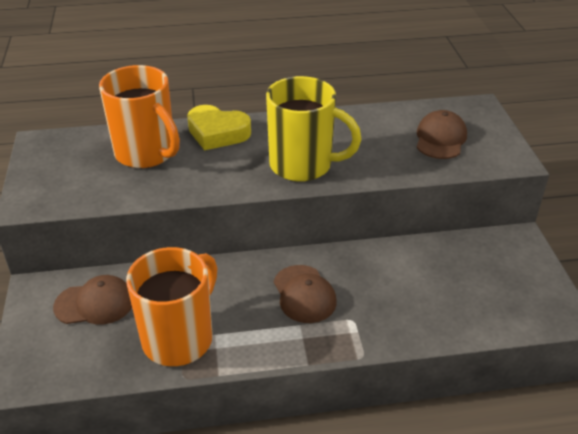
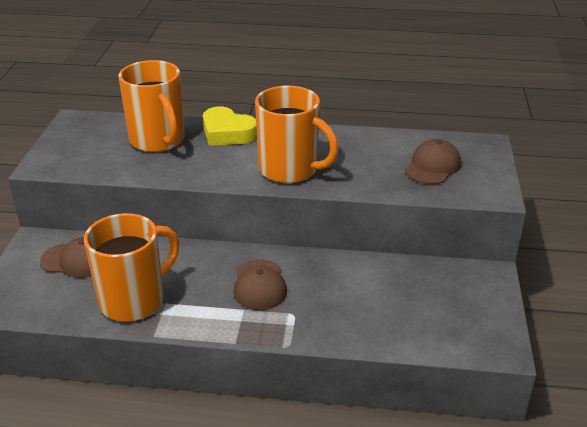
camera: 15 degrees right, 5 degrees down
yellow mug [266,76,362,182] -> orange mug [255,86,339,183]

